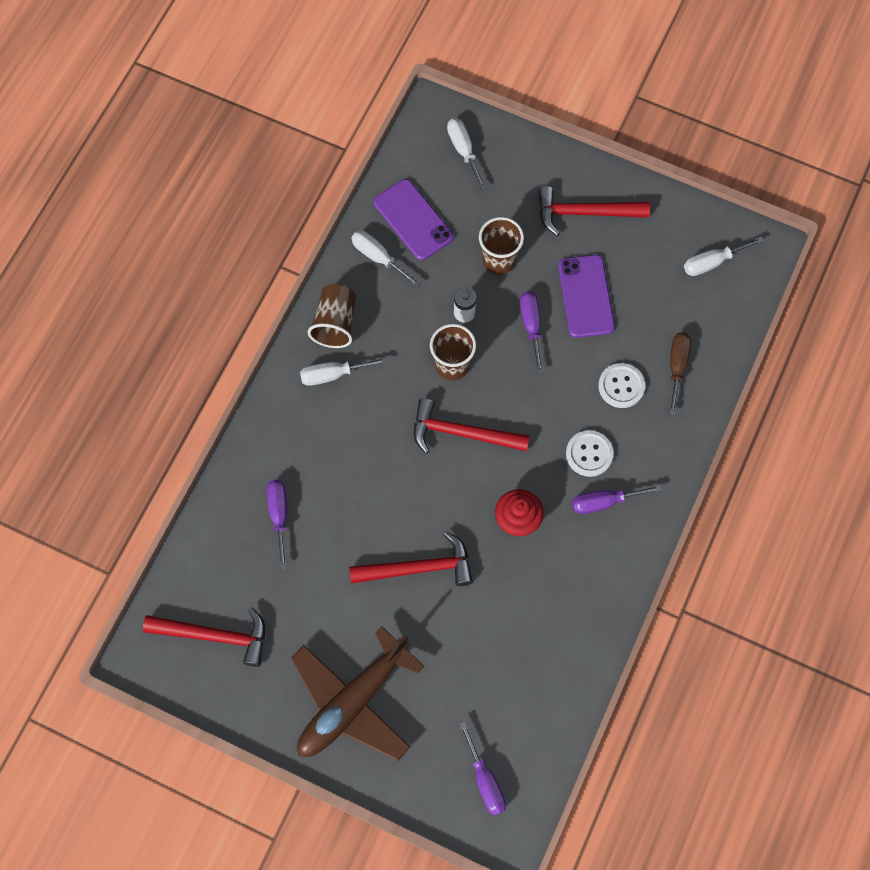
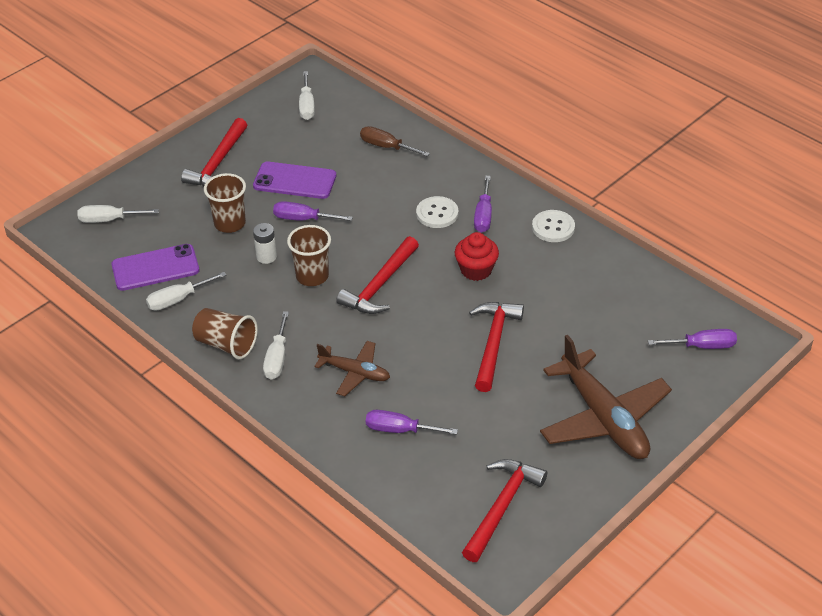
camera: 70 degrees left, 25 degrees down
white button [598,363,645,408] -> white button moved to [532,210,575,242]
none -> brown plane [314,341,390,396]

